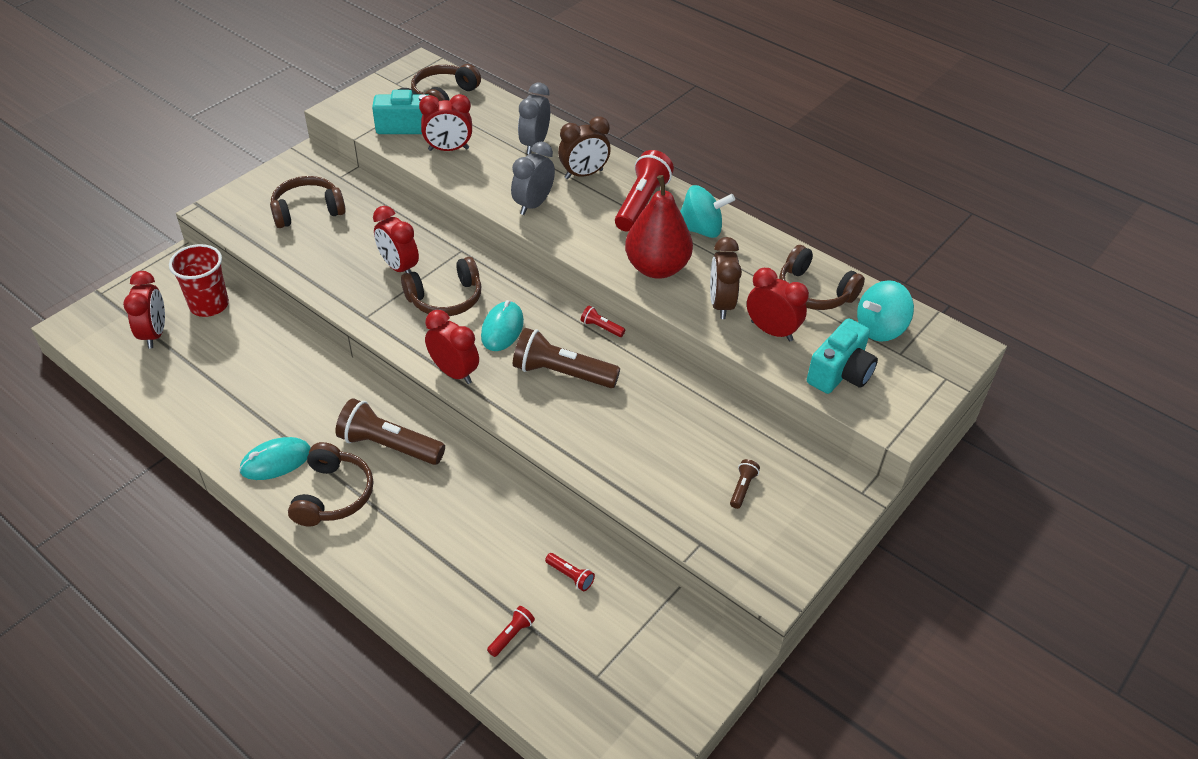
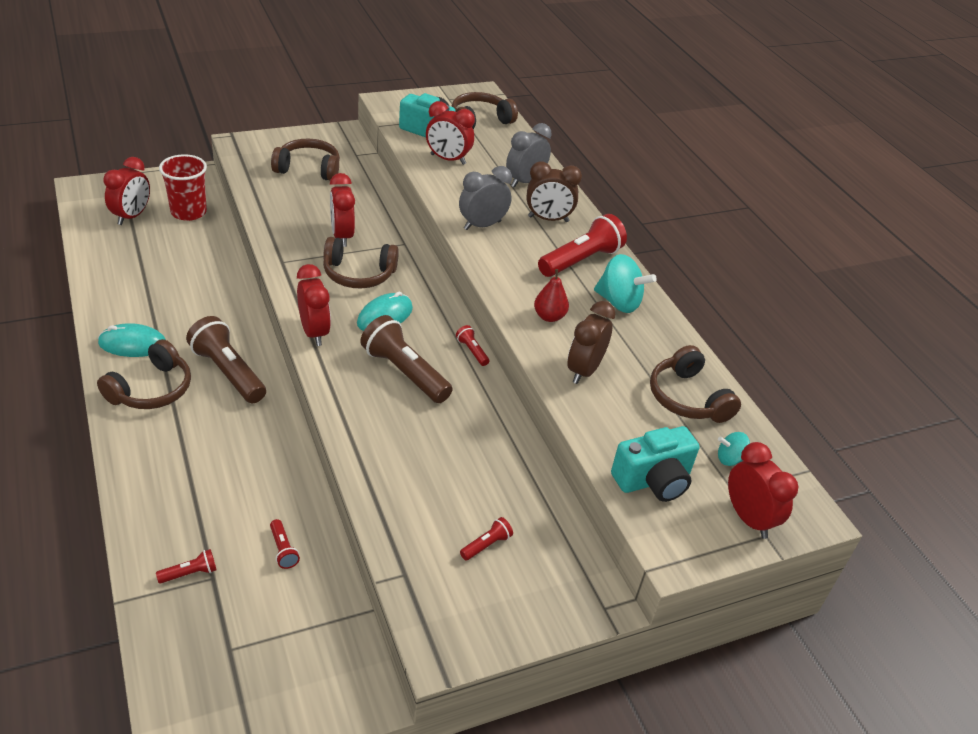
camera: 25 degrees right, 5 degrees down
red pear [625,175,693,279] -> red pear [534,269,569,322], size x0.50
brown flashlight [730,459,760,509] -> red flashlight [460,517,513,560]
red clock [747,268,809,341] -> red clock moved to [728,442,798,539]
turquoise spinning top [857,280,914,342] -> turquoise spinning top [718,432,750,466], size x0.54

